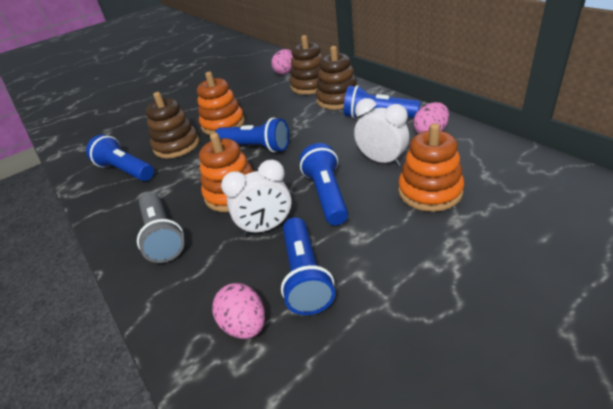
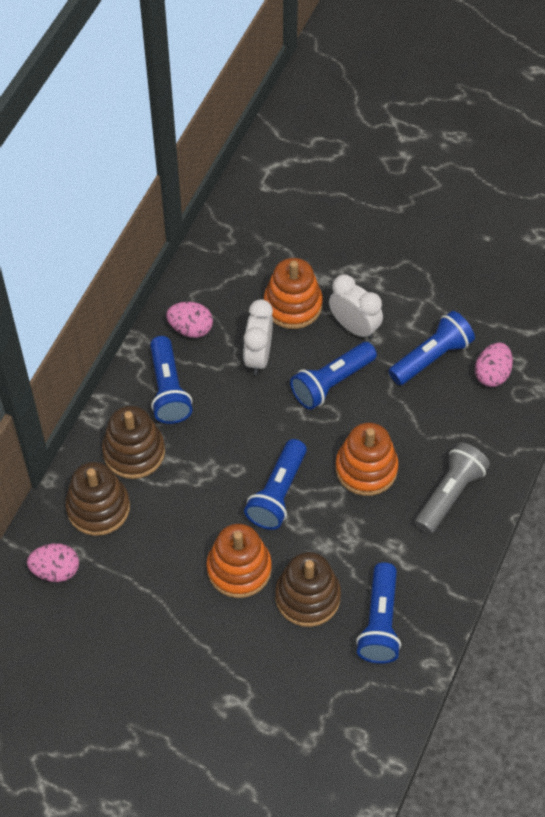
camera: 125 degrees left, 20 degrees up
blue flashlight [215,118,289,153] -> blue flashlight turned 150 degrees counterclockwise [244,439,307,530]
white clock [221,160,292,236] -> white clock moved to [329,274,383,340]

